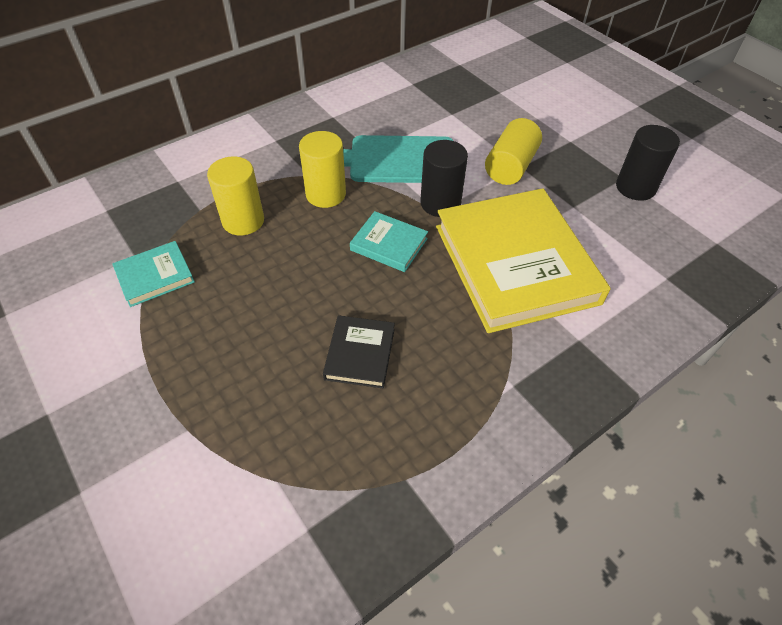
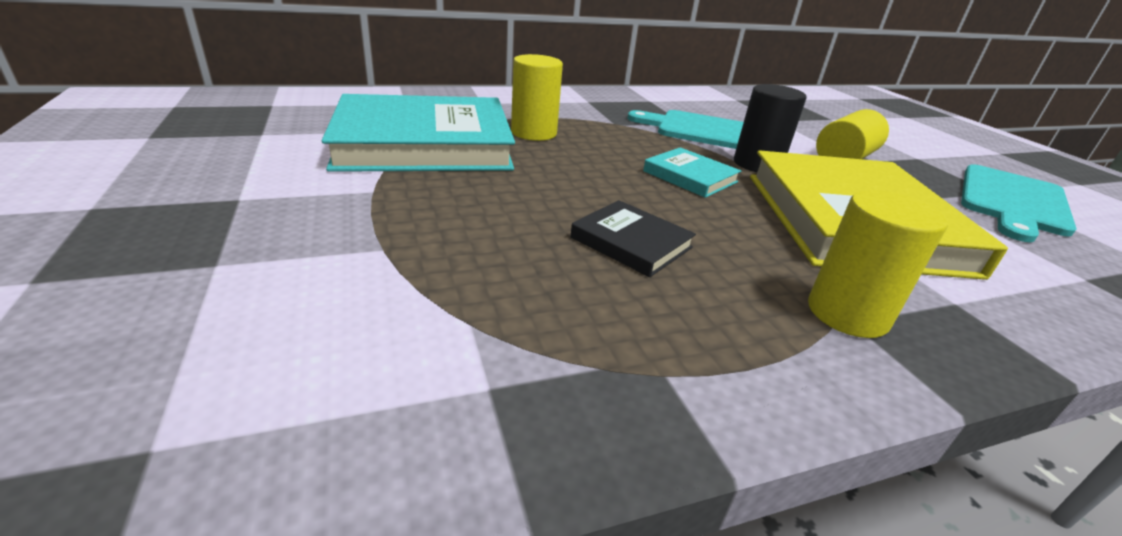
camera: 15 degrees right, 20 degrees down
turquoise book [112,241,195,307] -> turquoise book [322,94,515,172], size x2.27
yellow cylinder [299,131,346,208] -> yellow cylinder moved to [808,190,948,338]
black book [323,315,395,388] -> black book turned 75 degrees counterclockwise [570,200,696,277]
black cylinder [616,125,680,201] -> turquoise cutting board [961,164,1077,242]

